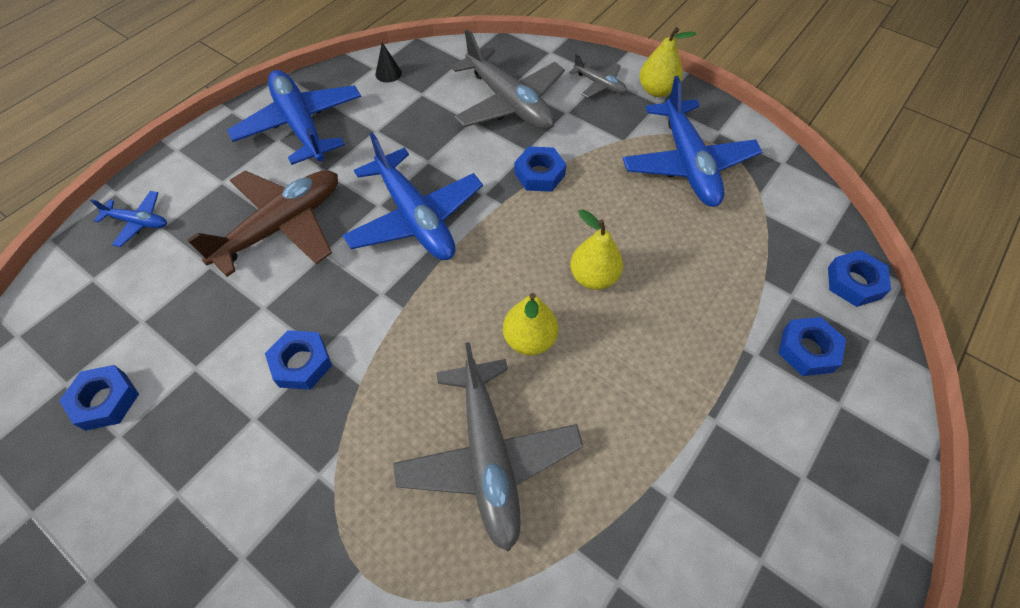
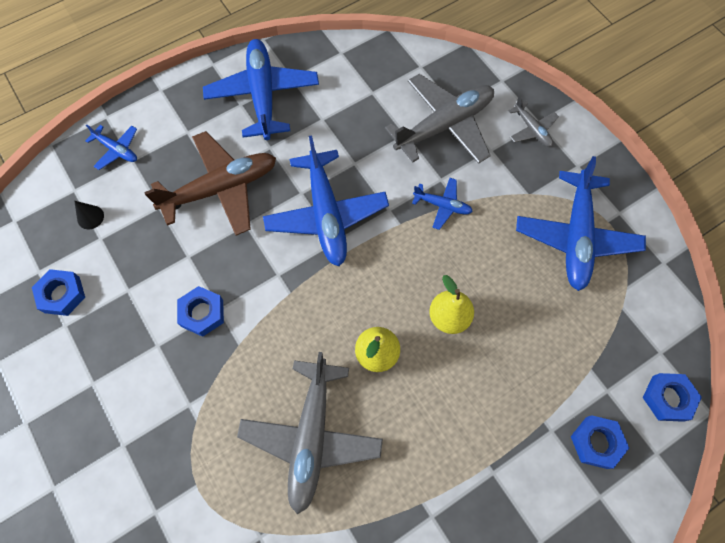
camera: 20 degrees right, 10 degrees up
black cone [375,42,402,83] -> black cone moved to [74,201,104,229]
grey plane [450,29,565,130] -> grey plane turned 105 degrees counterclockwise [385,74,494,164]
blue nut [514,146,567,192] -> blue plane [412,178,473,230]
yellow pear [639,27,696,97] -> none

